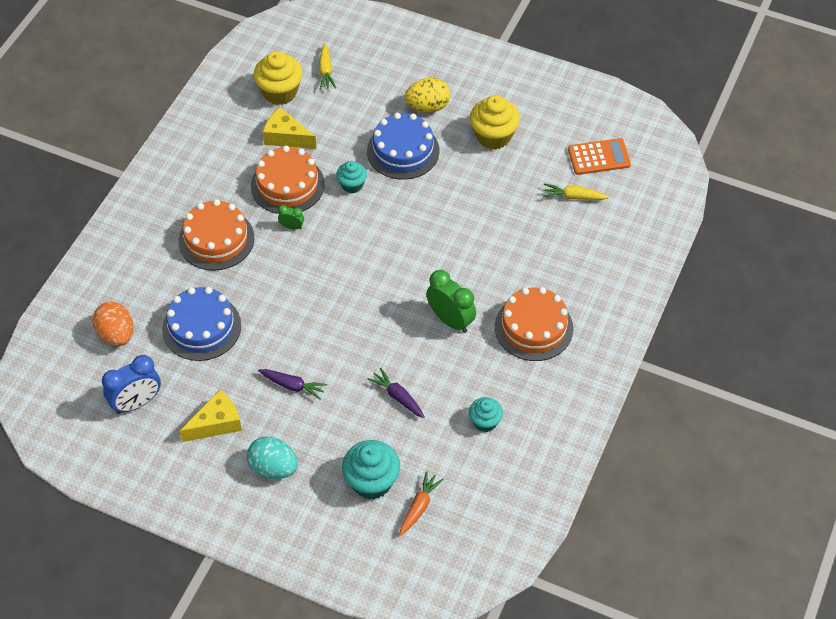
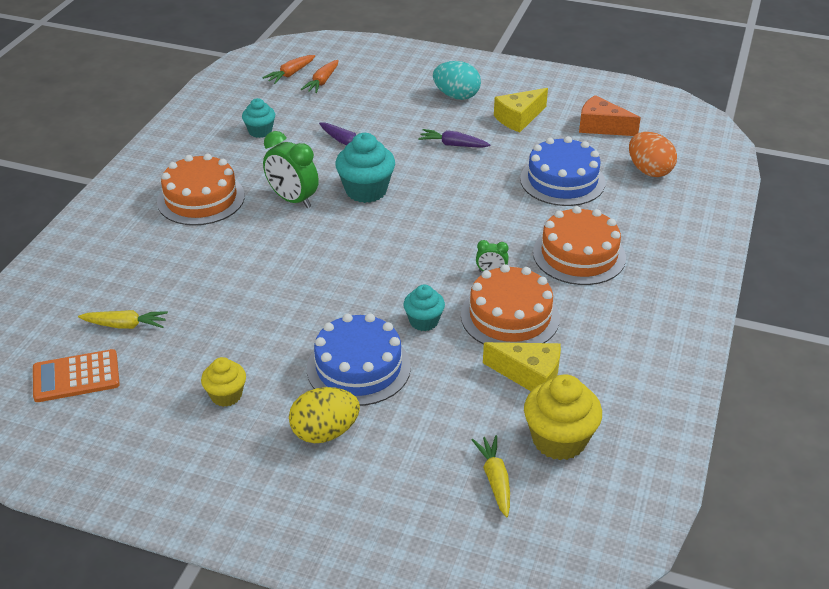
camera: 175 degrees right, 15 degrees down
blue clock [102,355,161,414] -> orange cheese [579,95,641,136]
turquoise cupcake [342,440,400,499] -> turquoise cupcake moved to [335,133,395,203]
yellow cupcake [470,95,520,150] -> yellow cupcake [201,357,246,407], size x0.60
none -> orange carrot [263,55,315,84]

